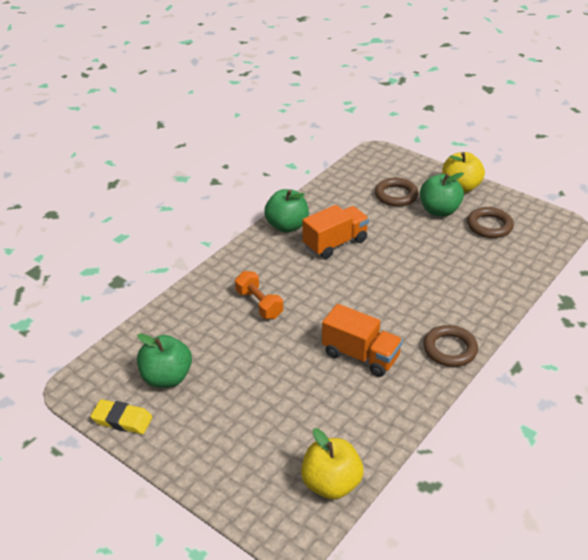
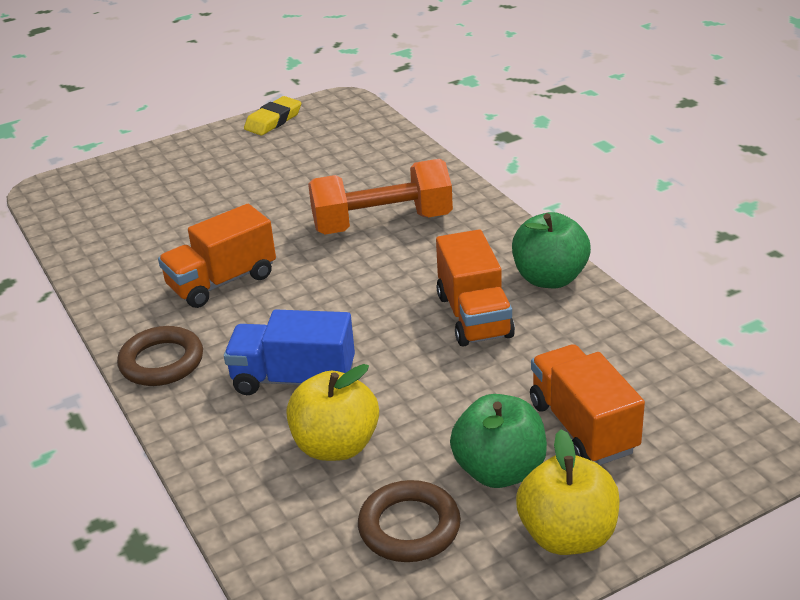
camera: 115 degrees right, 5 degrees down
green apple [137,334,192,388] -> none
orange dumbbell [235,271,283,319] -> orange dumbbell [308,159,453,235], size x1.65
yellow apple [301,428,363,500] -> yellow apple moved to [286,364,379,461]
brown ring [375,178,419,206] -> orange truck [530,344,645,465]
none -> blue truck [224,309,355,395]

